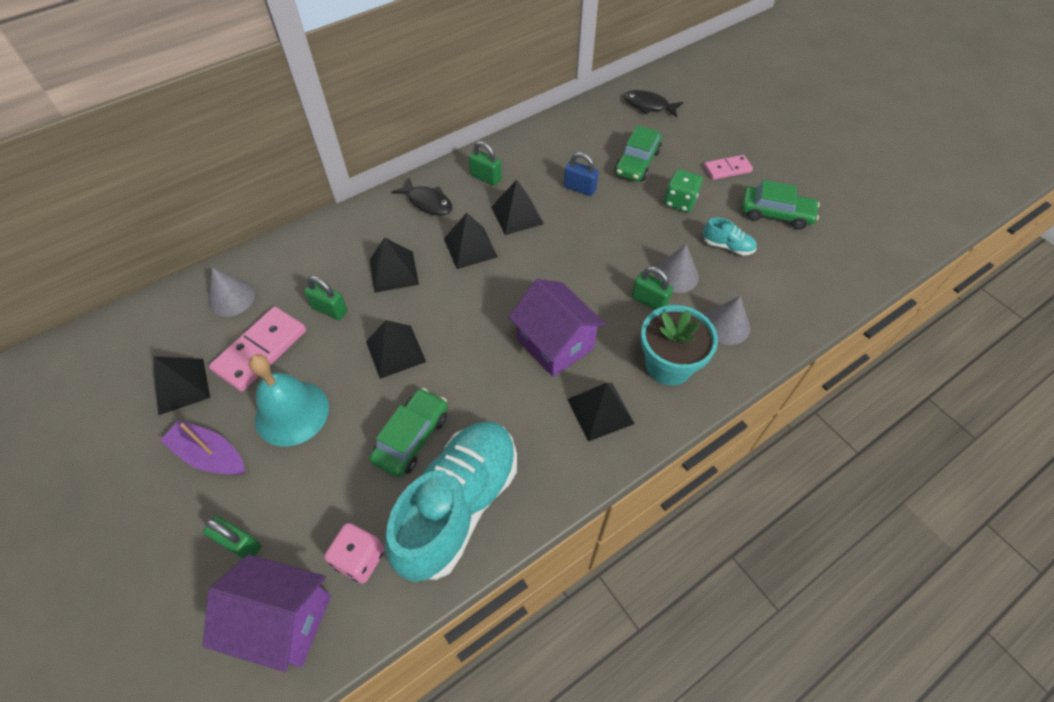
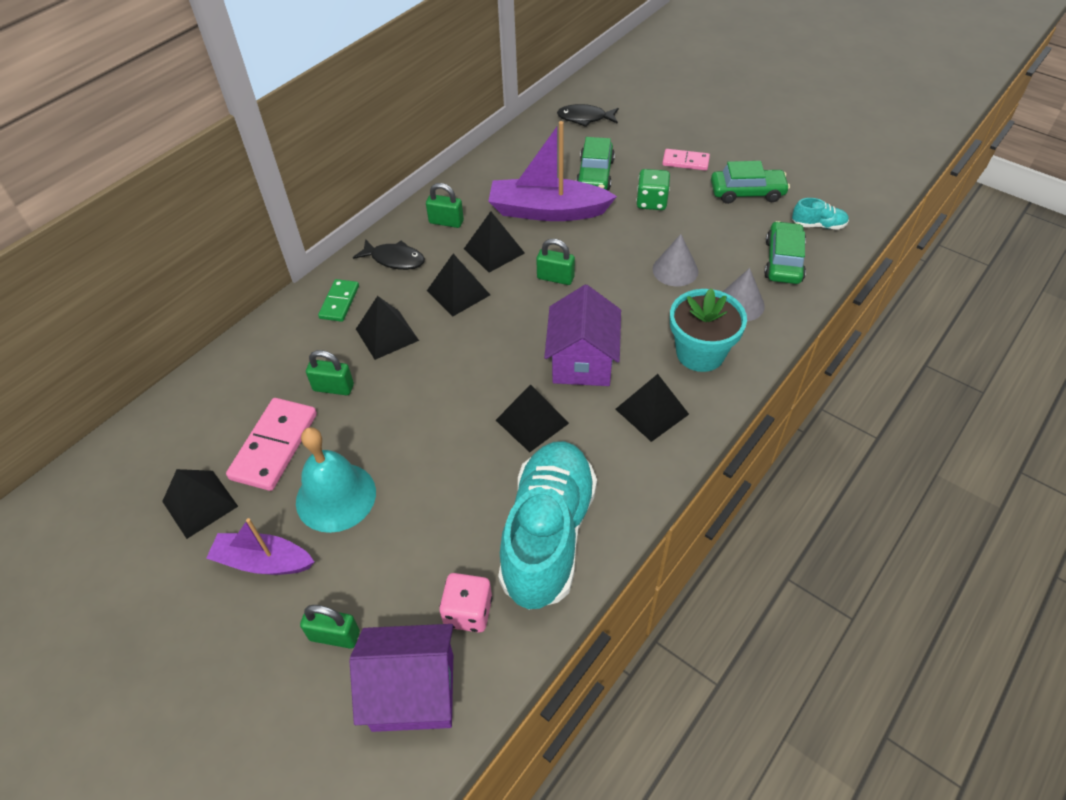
camera: 15 degrees left, 5 degrees down
grey cone [208,268,255,317] -> none
black pyramid [366,320,426,379] -> black pyramid moved to [496,384,569,452]
green car [369,388,448,478] -> green car moved to [764,221,806,284]
purple house [509,279,606,377] -> purple house turned 60 degrees clockwise [544,285,621,386]
blue padlock [564,152,599,196] -> purple boat [488,121,617,221]
green padlock [632,267,673,310] -> green padlock moved to [536,239,575,285]
turquoise shoe [703,217,757,255] -> turquoise shoe moved to [792,198,849,230]
pink domino [704,155,753,180] -> pink domino turned 45 degrees clockwise [662,149,710,171]
none -> green domino [318,279,359,322]

